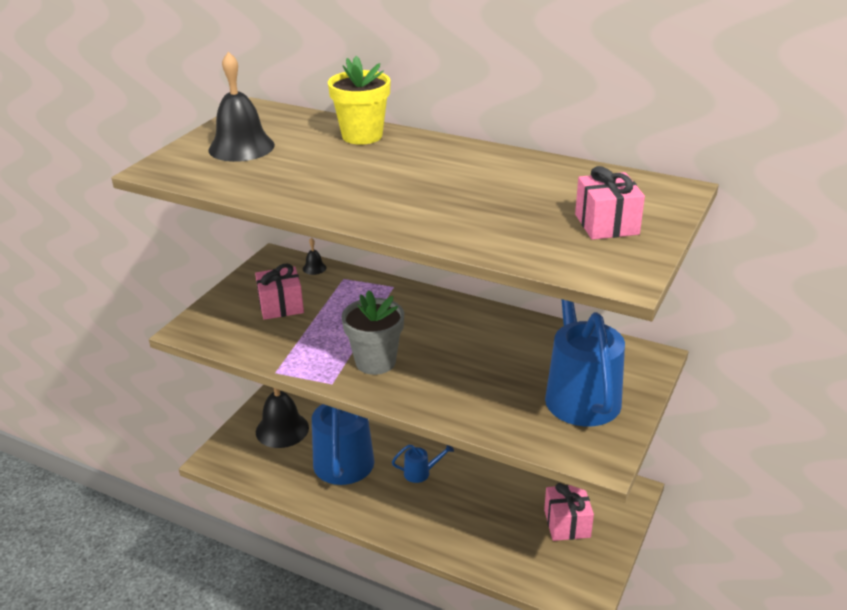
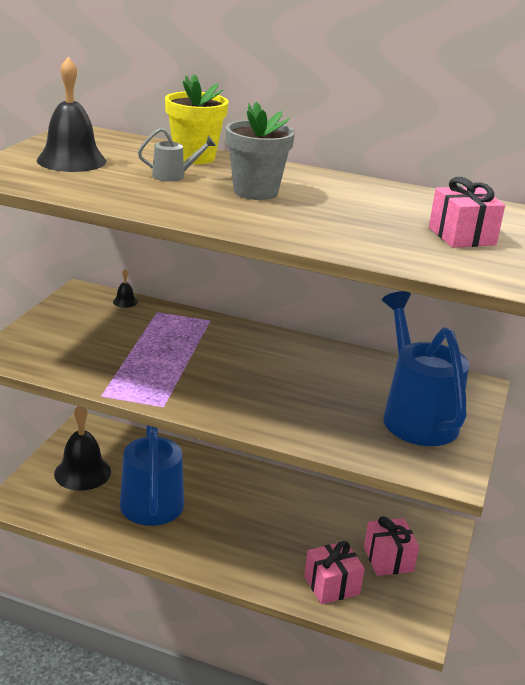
camera: 10 degrees left, 5 degrees down
pink gift [255,263,304,320] -> pink gift moved to [304,541,365,604]
grey flower pot [342,290,404,375] -> grey flower pot moved to [226,102,295,200]
blue watering can [392,445,454,483] -> none
none -> grey watering can [138,127,216,182]

